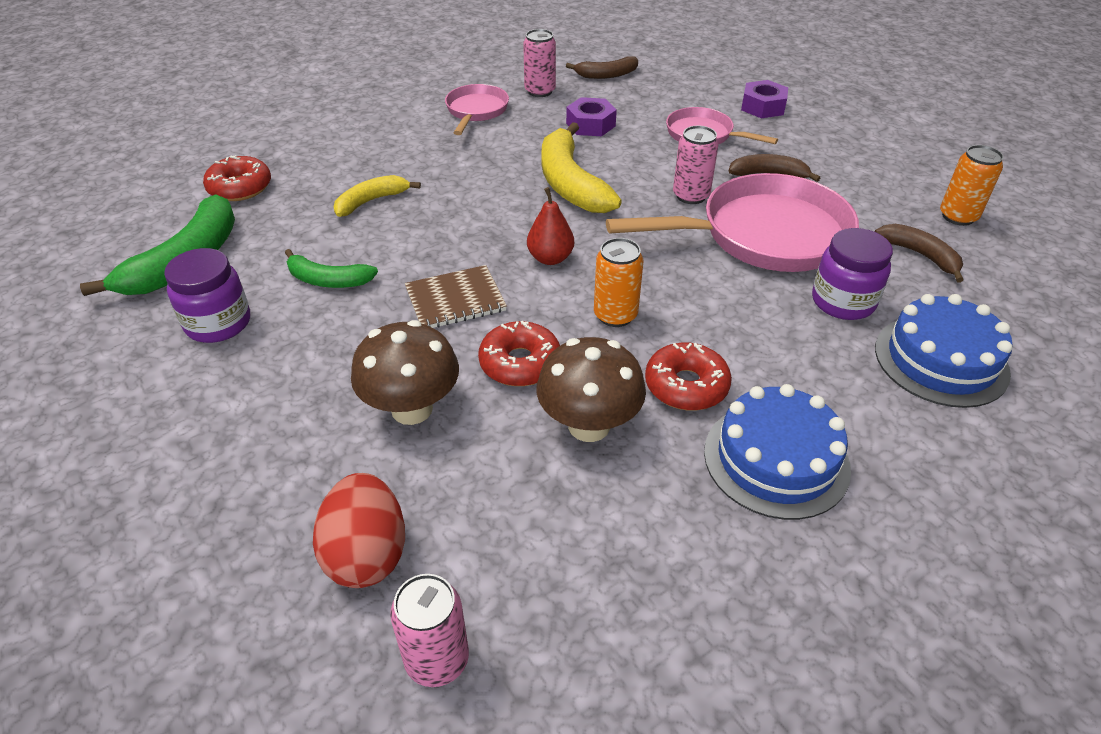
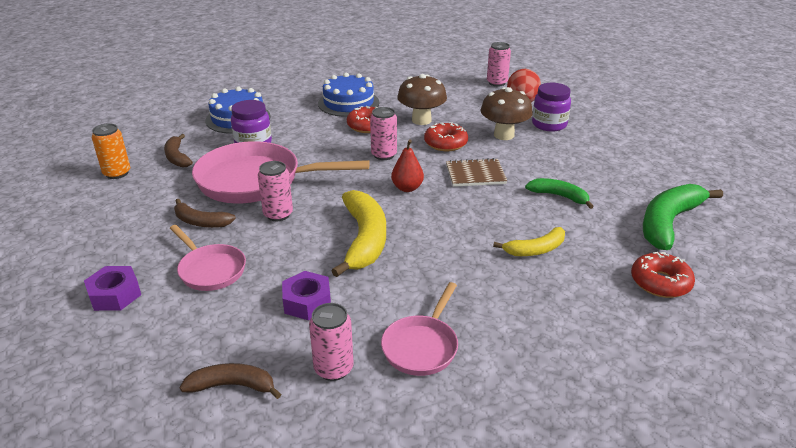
camera: 165 degrees left, 10 degrees down
purple jar [164,248,250,343] -> purple jar moved to [532,83,571,131]
orange can [594,238,644,327] -> pink can [370,107,397,160]

